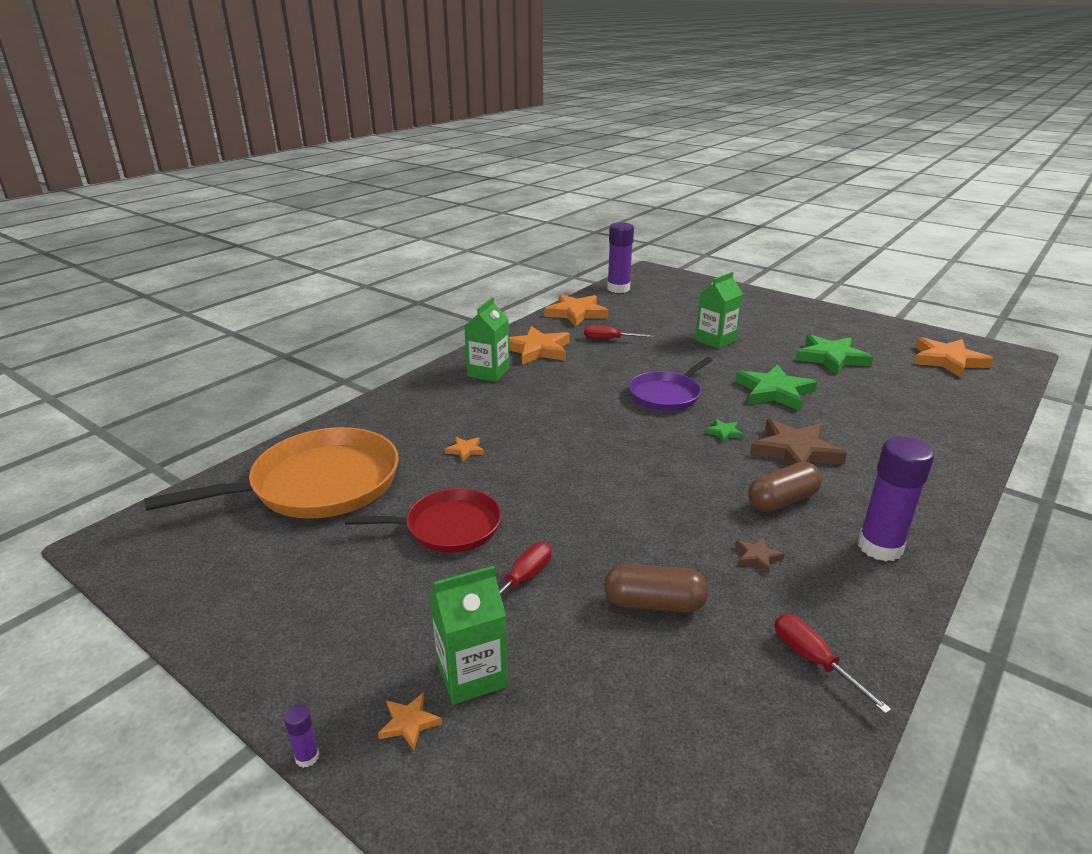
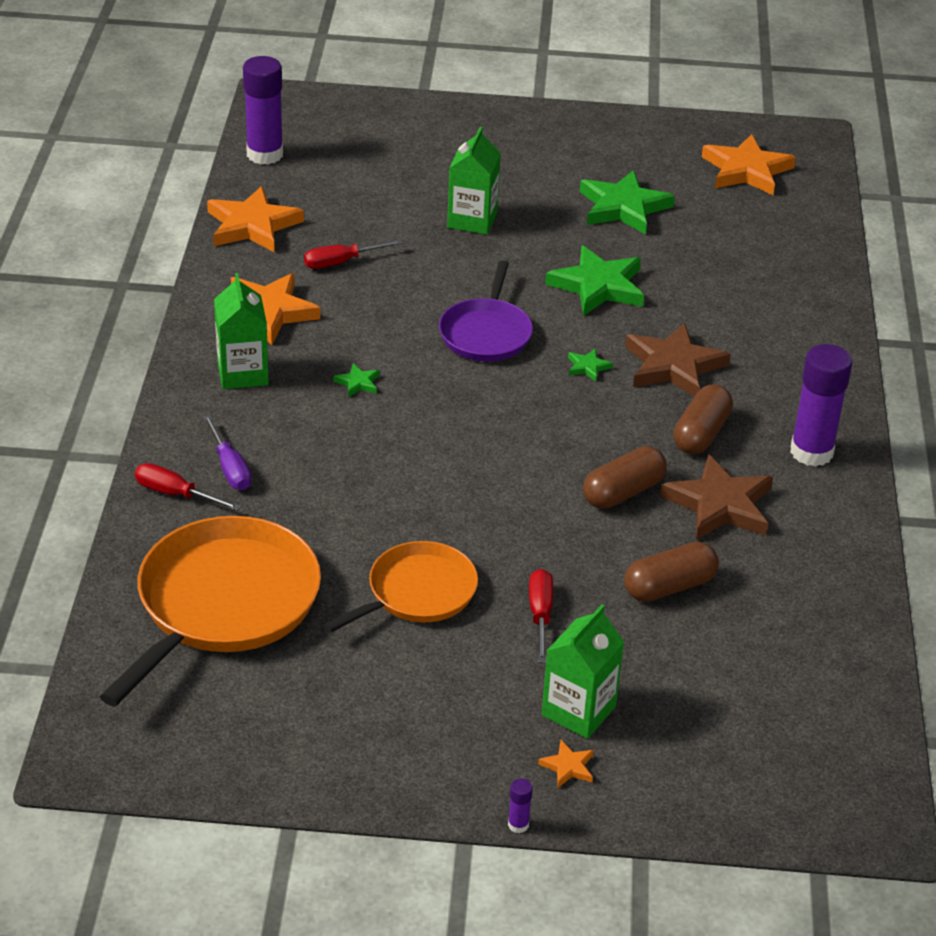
camera: 35 degrees left, 10 degrees up
red pan [345,488,502,553] -> orange pan [324,541,478,633]
orange star [445,437,484,462] -> none
brown star [735,537,785,574] -> brown star [660,454,773,540], size x2.28
red screwdriver [775,614,891,714] -> red screwdriver moved to [135,463,241,511]
none -> purple screwdriver [203,415,251,490]
none -> green star [333,363,380,397]
none -> brown capsule [583,446,667,509]

